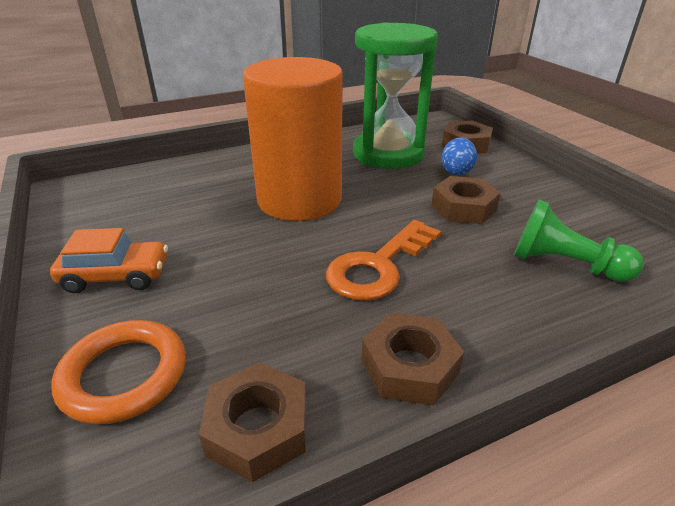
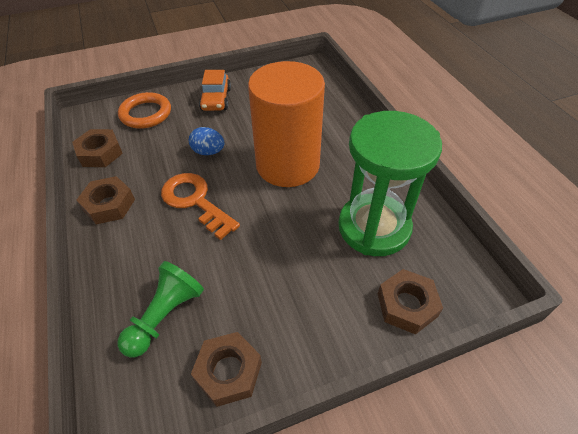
camera: 95 degrees right, 15 degrees up
brown nut [431,176,501,224] -> brown nut moved to [191,332,262,407]
blue egg [441,137,477,175] -> blue egg moved to [189,127,225,155]

